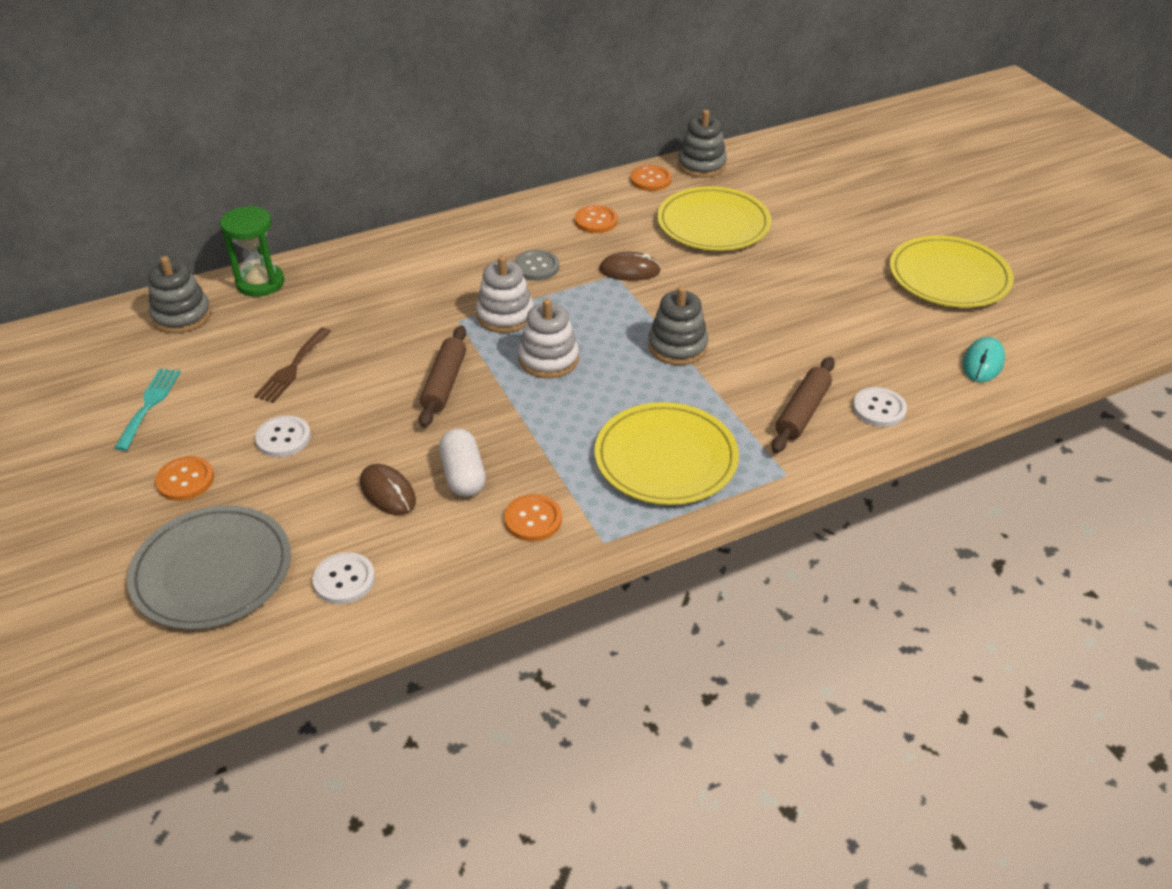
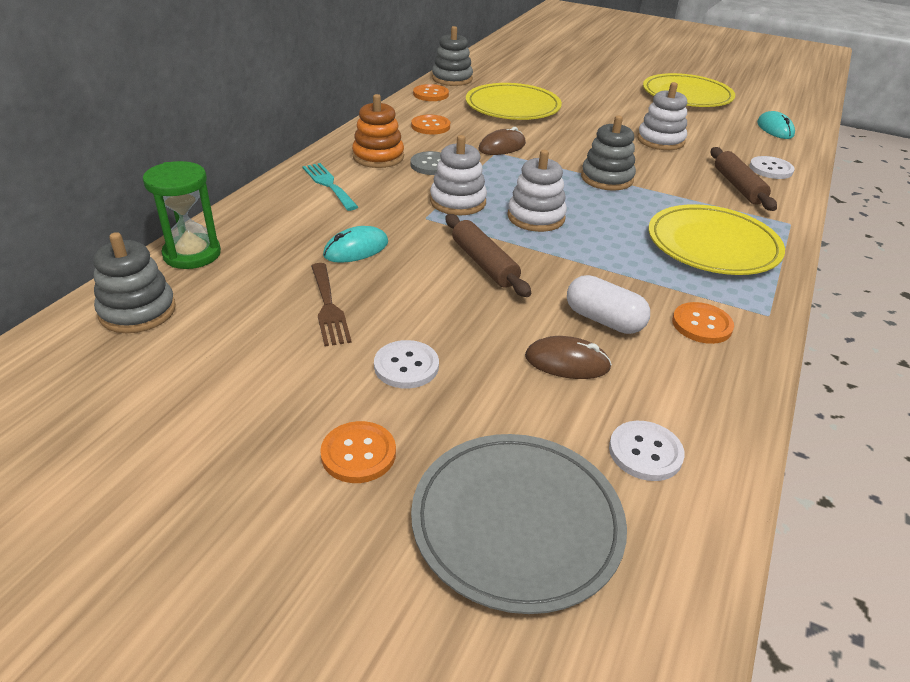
camera: 40 degrees left, 5 degrees down
turquoise fork [114,369,181,451] -> turquoise fork moved to [302,163,358,211]
none -> turquoise mouse [323,226,388,263]
none -> orange stacking toy [352,94,404,168]
none -> white stacking toy [637,82,687,150]

